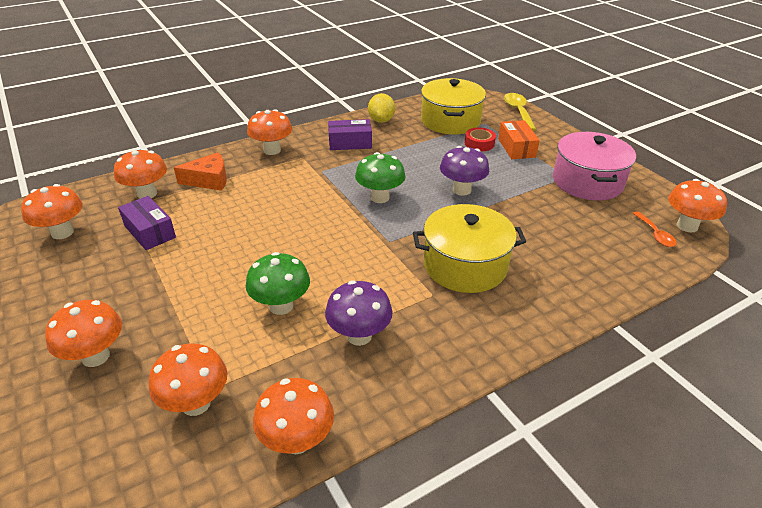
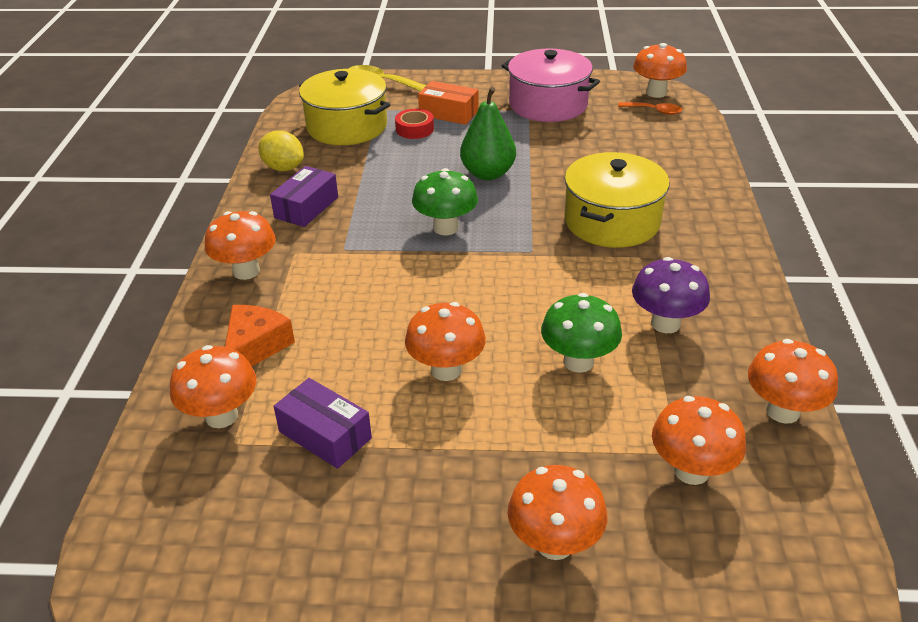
camera: 55 degrees left, 0 degrees up
orange mushroom [21,184,83,239] -> orange mushroom moved to [405,302,486,381]
purple box [118,196,176,250] -> purple box turned 45 degrees clockwise [274,378,372,469]
purple mushroom [440,146,489,196] -> green pear [460,87,516,180]

